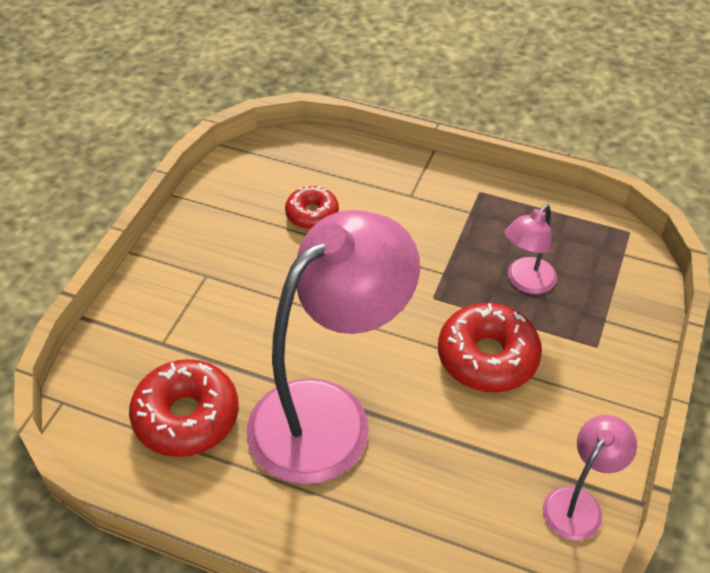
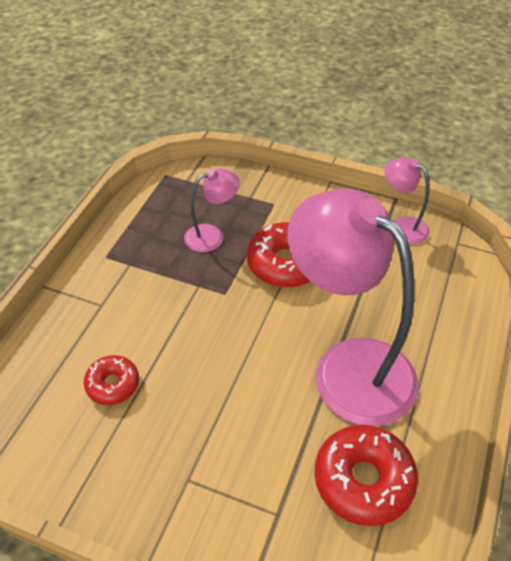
camera: 90 degrees left, 0 degrees up
pink lamp [504,204,557,294] -> pink lamp turned 60 degrees counterclockwise [184,168,240,252]

